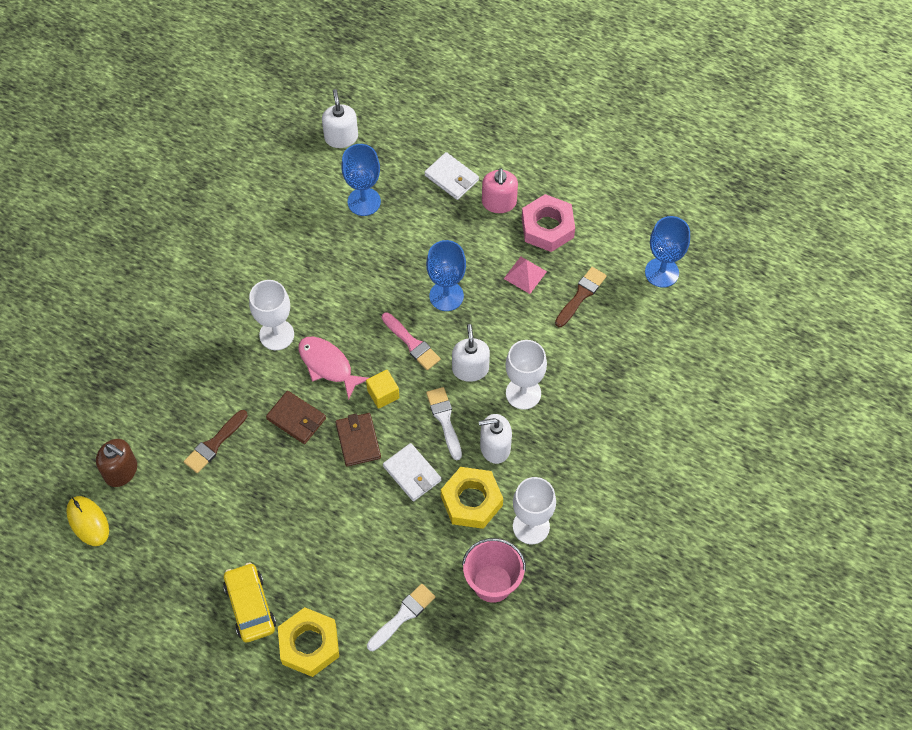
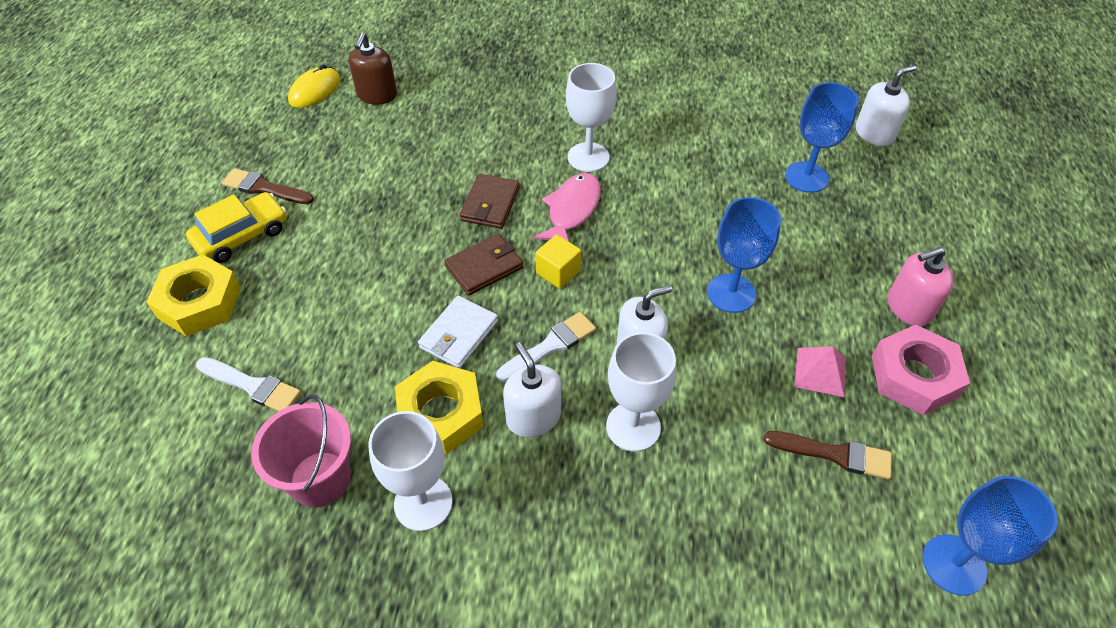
camera: 70 degrees right, 10 degrees down
brown brush [184,410,248,473] -> brown brush moved to [222,168,314,204]
pink brush [382,312,441,370] -> none
white wallet [424,152,479,200] -> none

